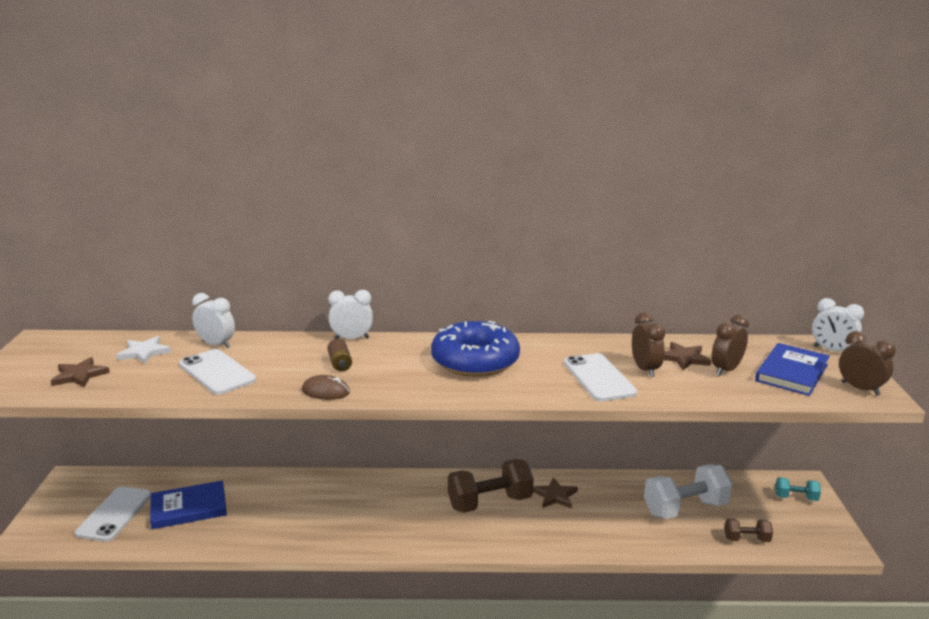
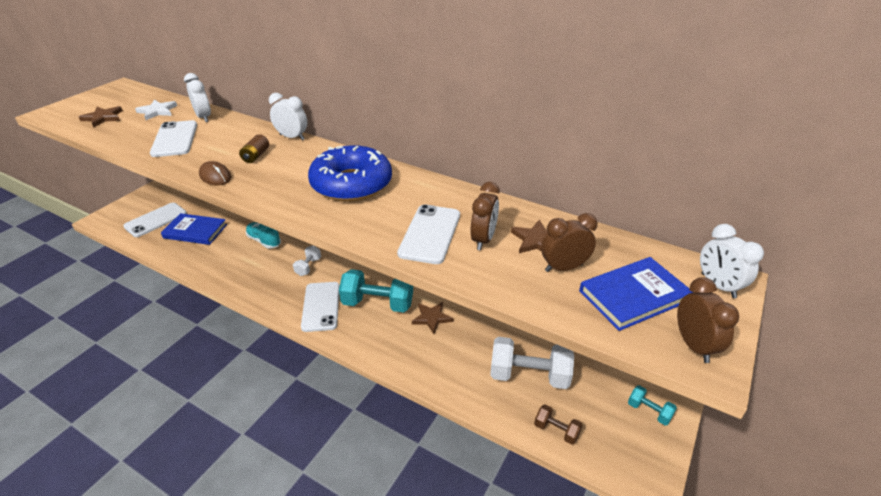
camera: 30 degrees right, 15 degrees up
brown dumbbell [448,459,534,513] -> turquoise dumbbell [339,269,413,312]
none -> turquoise shoe [246,222,281,249]
none -> white dumbbell [293,245,321,276]
none -> white phone [301,282,340,332]

